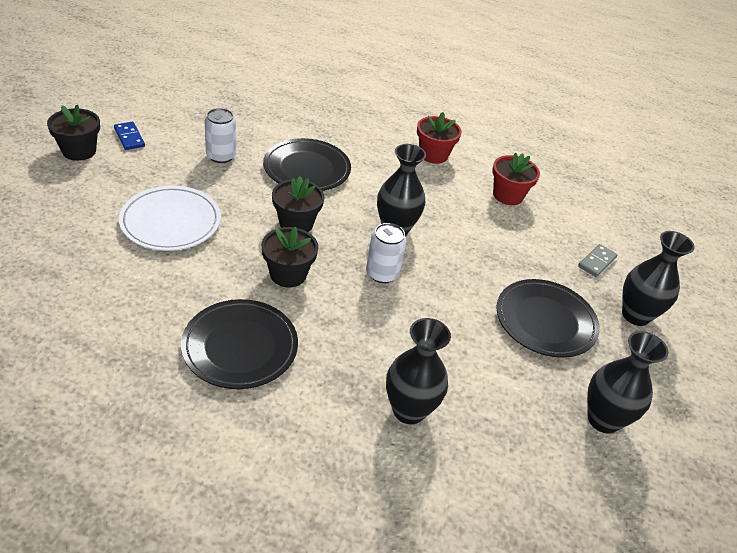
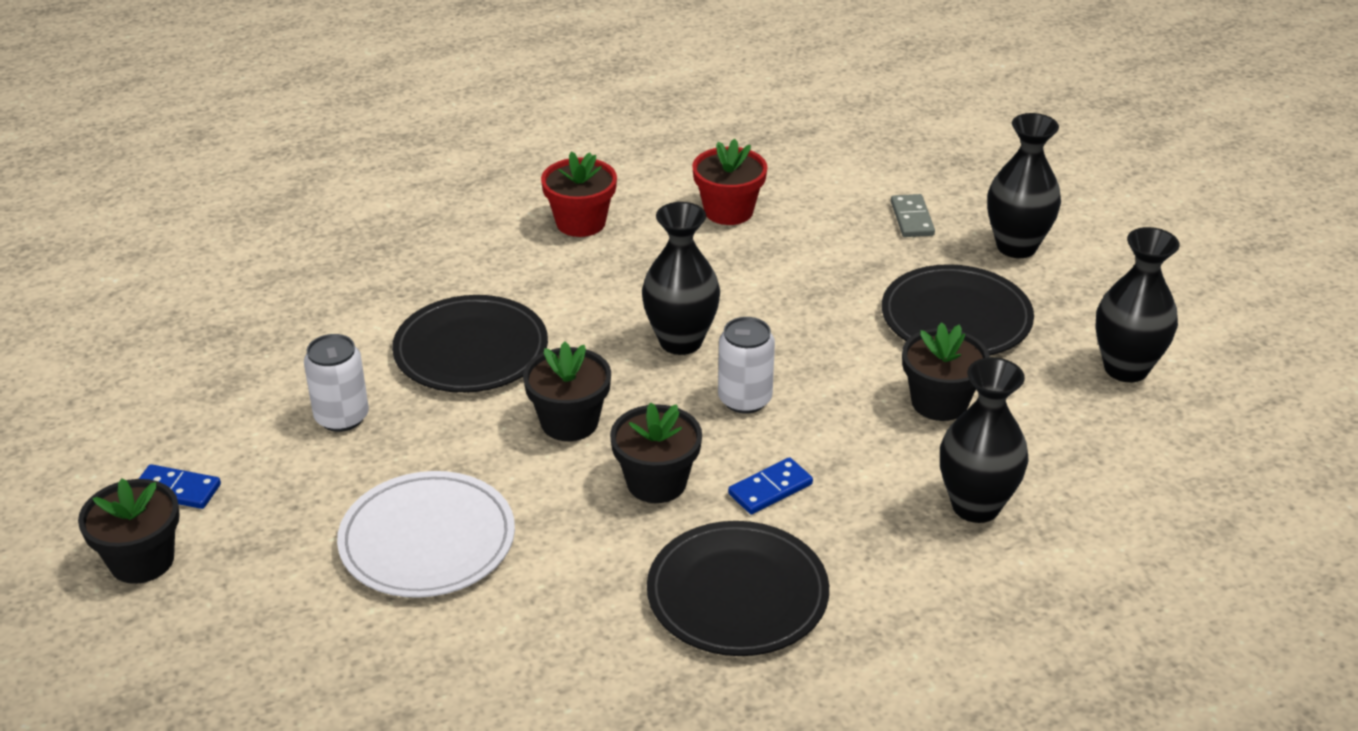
camera: 40 degrees left, 5 degrees down
none -> blue domino [728,457,813,514]
none -> black flower pot [902,322,990,421]

